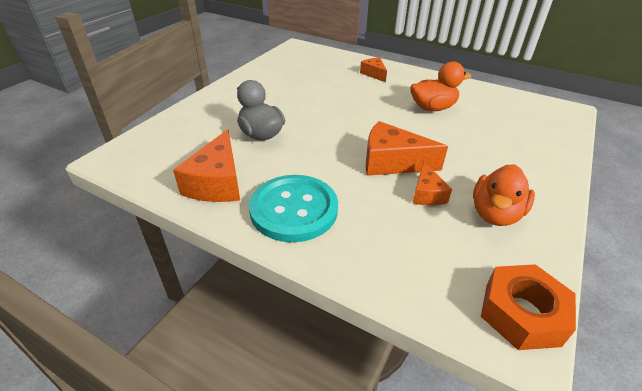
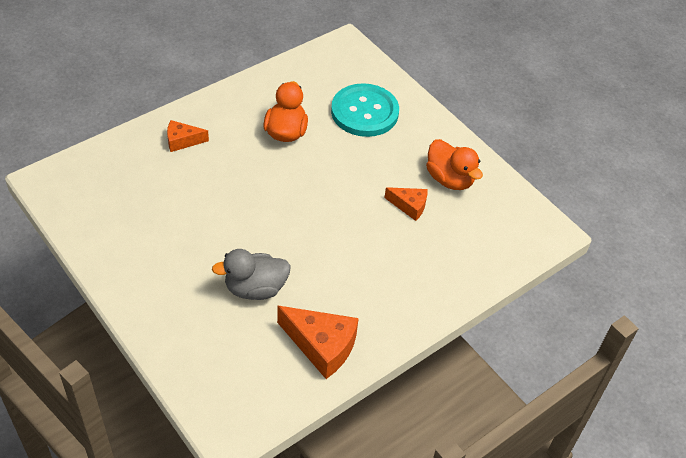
camera: 70 degrees left, 10 degrees up
turquoise button [249,175,338,242] -> turquoise button moved to [331,83,399,137]
orange cheese [366,121,448,176] -> none
orange nut [481,264,576,350] -> none

